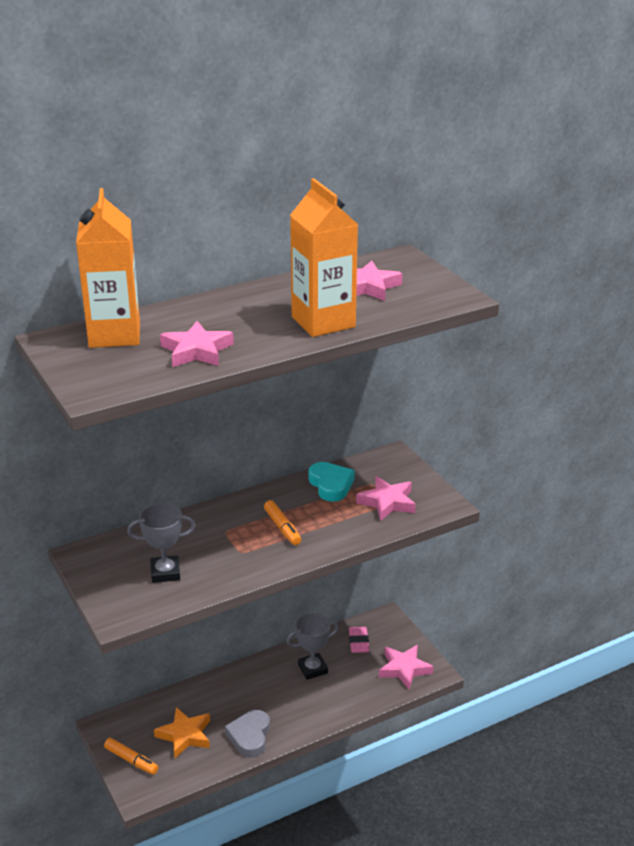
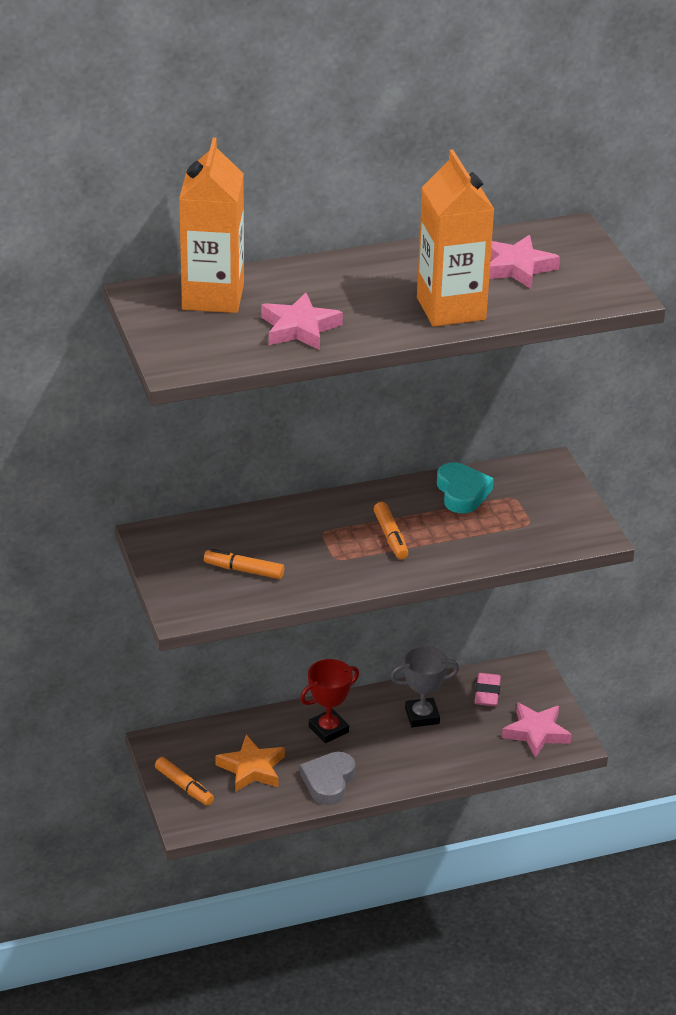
camera: 10 degrees right, 5 degrees up
grey trophy [127,503,196,583] -> orange marker [204,549,284,579]
pink star [356,476,416,521] -> none
none -> red trophy [300,659,359,743]

